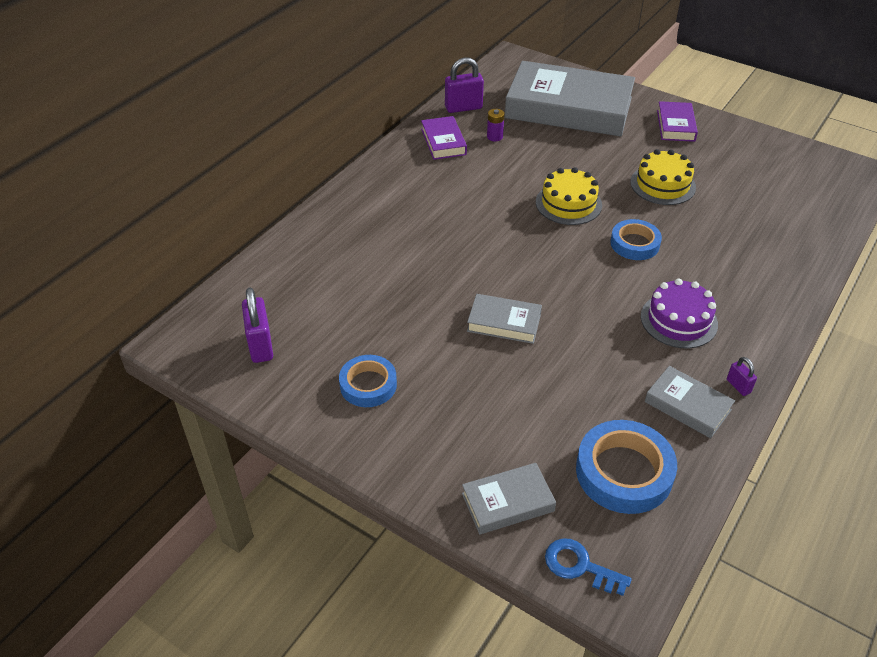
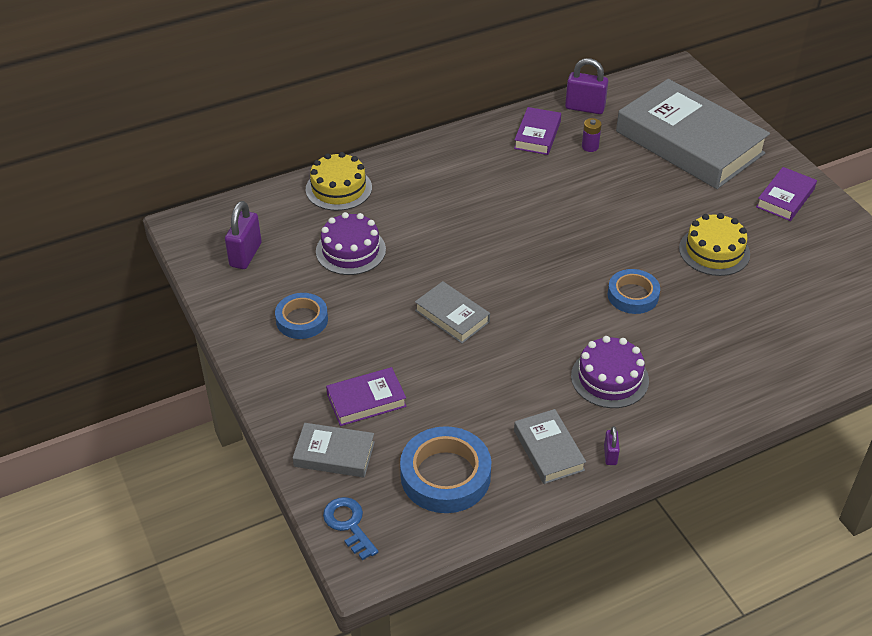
camera: 30 degrees right, 0 degrees up
yellow cake [536,167,602,225] -> yellow cake moved to [306,152,372,211]
none -> purple cake [316,212,386,275]
none -> purple book [326,367,407,426]

